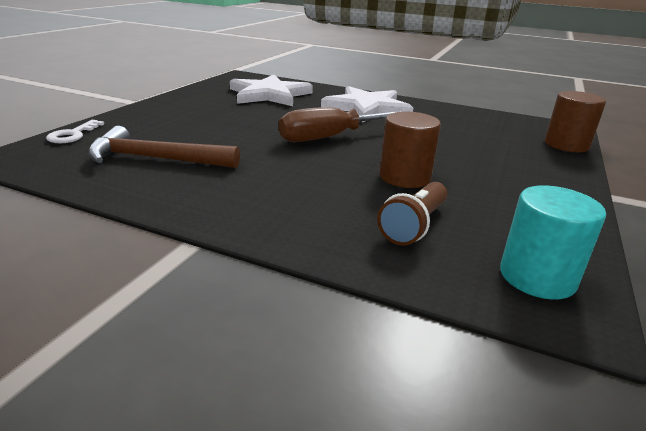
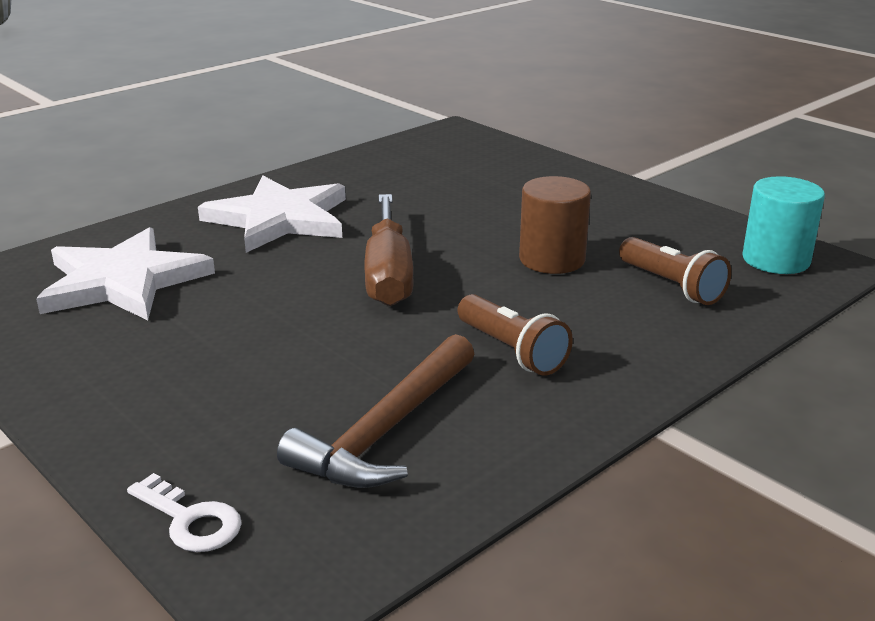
camera: 65 degrees left, 0 degrees up
brown cylinder [545,91,606,152] -> none
none -> brown flashlight [458,294,573,376]

